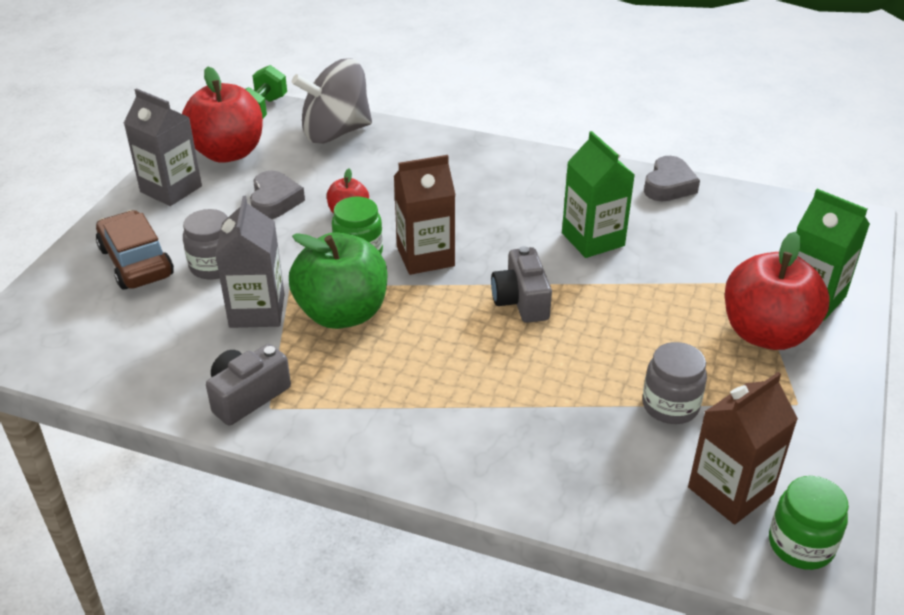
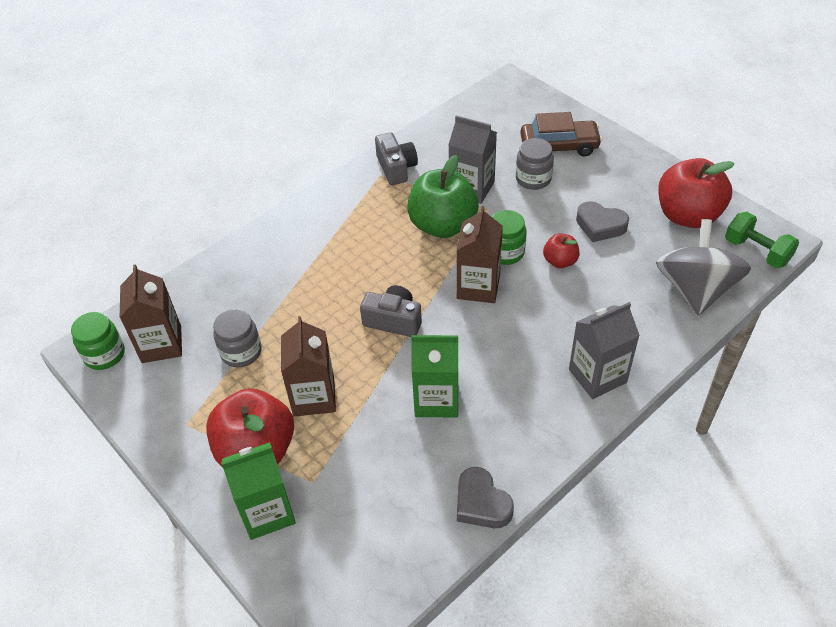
camera: 120 degrees right, 10 degrees up
grey carton [124,88,202,206] -> grey carton moved to [569,302,640,399]
none -> brown carton [281,316,336,417]

